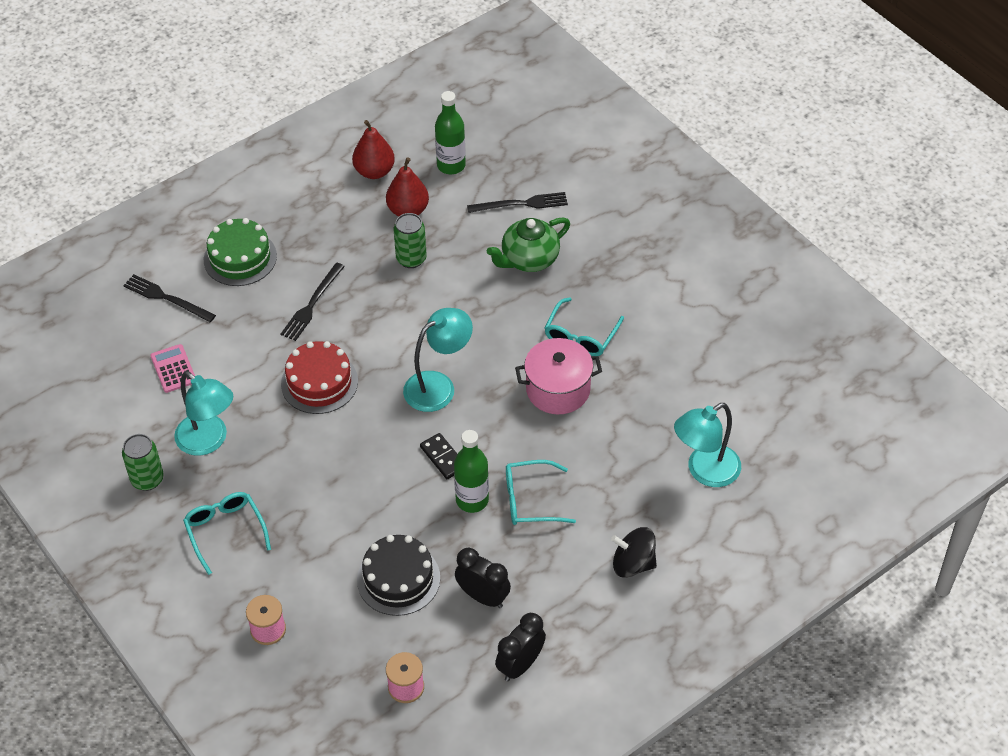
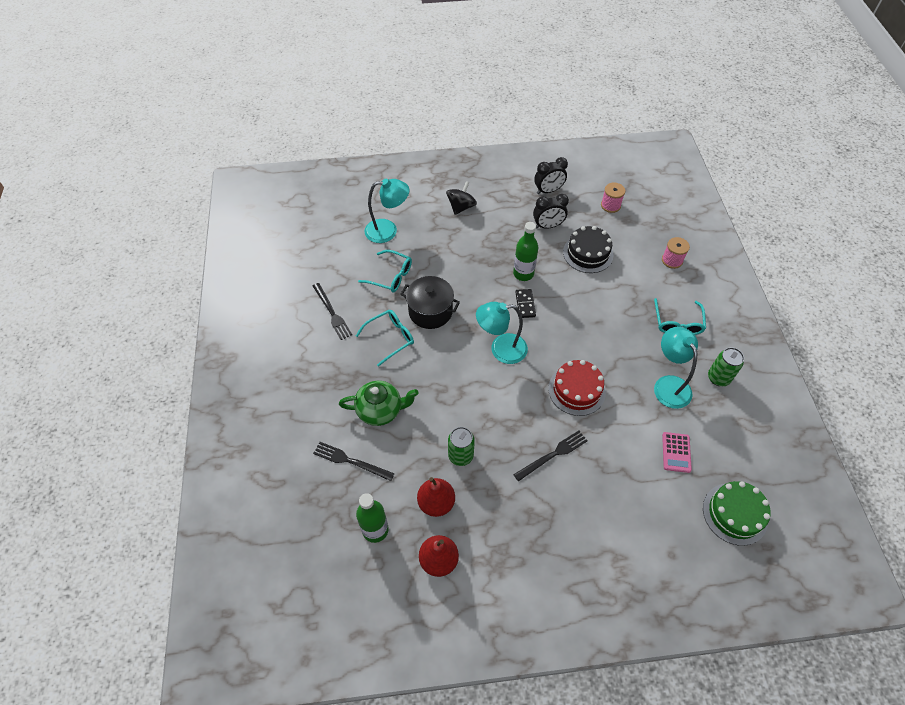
camera: 150 degrees left, 5 degrees up
black fork [123,274,216,322] -> black fork moved to [313,283,352,340]
green cake [204,218,277,286] -> green cake moved to [703,481,771,546]
black clock [455,548,511,608] -> black clock turned 75 degrees counterclockwise [533,194,569,229]
turquoise glasses [506,460,576,525] -> turquoise glasses moved to [358,250,412,293]
pink pot [515,338,602,414] -> black pot [401,276,460,329]
black spinning top [611,527,657,578] -> black spinning top turned 105 degrees counterclockwise [446,181,477,215]

